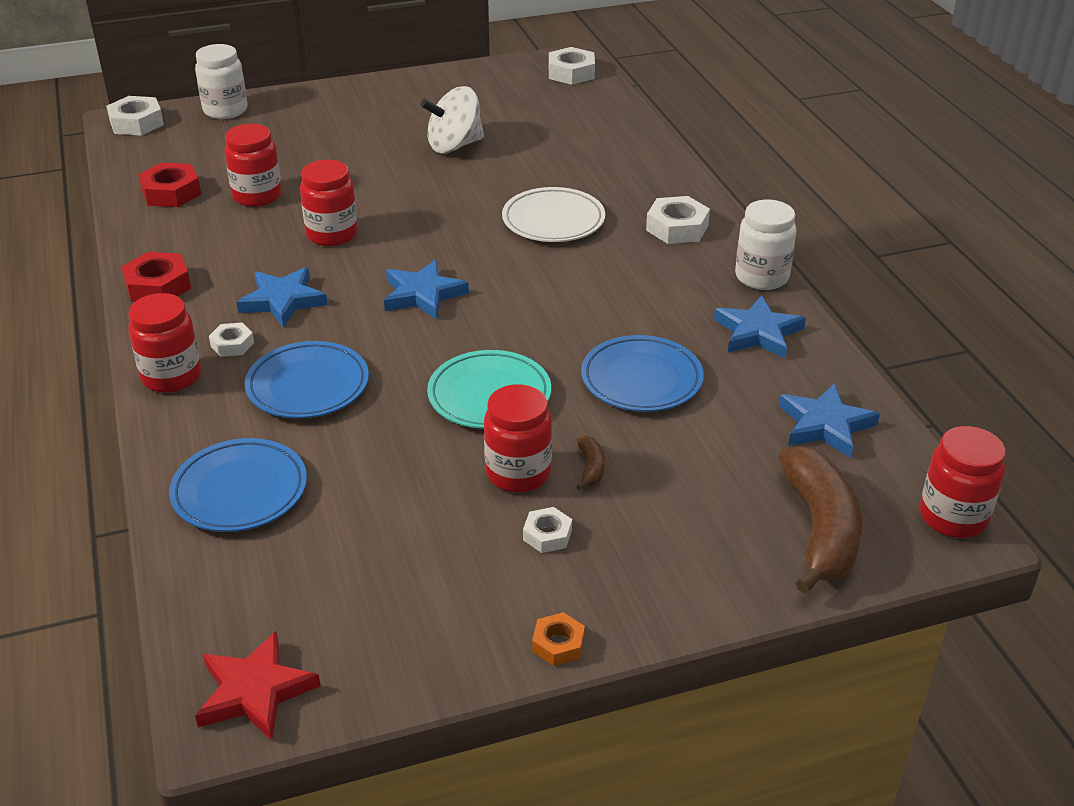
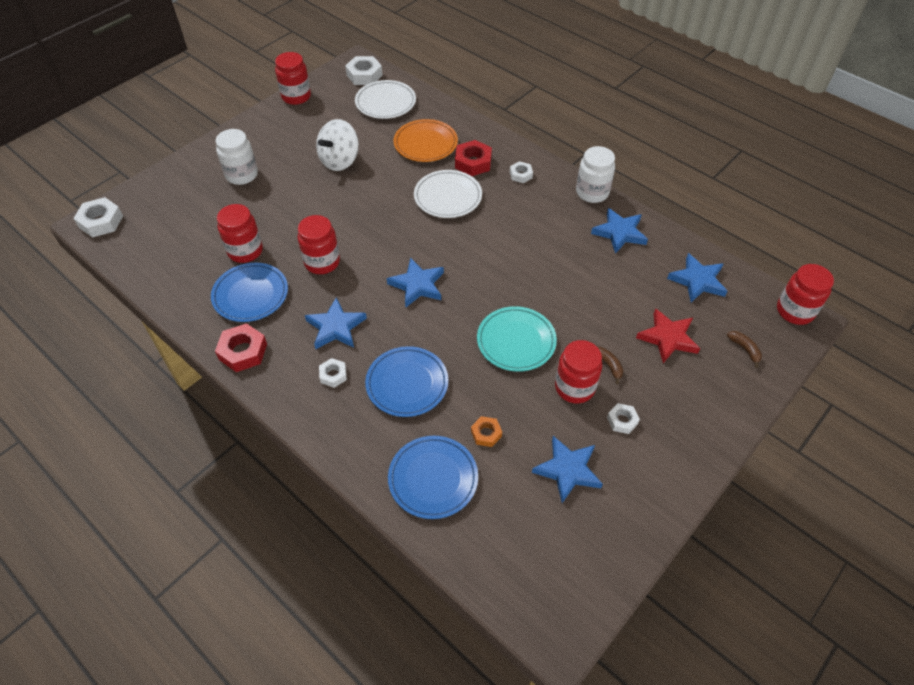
camera: 30 degrees left, 15 degrees up
red jar [128,293,201,393] -> red jar moved to [275,52,311,105]
red nut [138,162,201,207] -> red nut moved to [455,140,492,176]
white jar [195,44,247,119] -> white jar moved to [216,129,258,185]
red star [195,631,321,741] -> red star moved to [636,308,700,363]
orange nut [532,612,585,666] -> orange nut moved to [471,416,502,447]
blue plate [581,335,704,412] -> blue plate moved to [211,262,288,322]
white nut [646,196,710,244] -> white nut [510,161,533,183], size x0.59
brown banana [778,446,862,593] -> brown banana [727,331,762,368], size x0.42
none -> white plate [355,80,416,119]
none -> orange plate [393,119,458,162]
none -> blue star [532,436,603,503]

